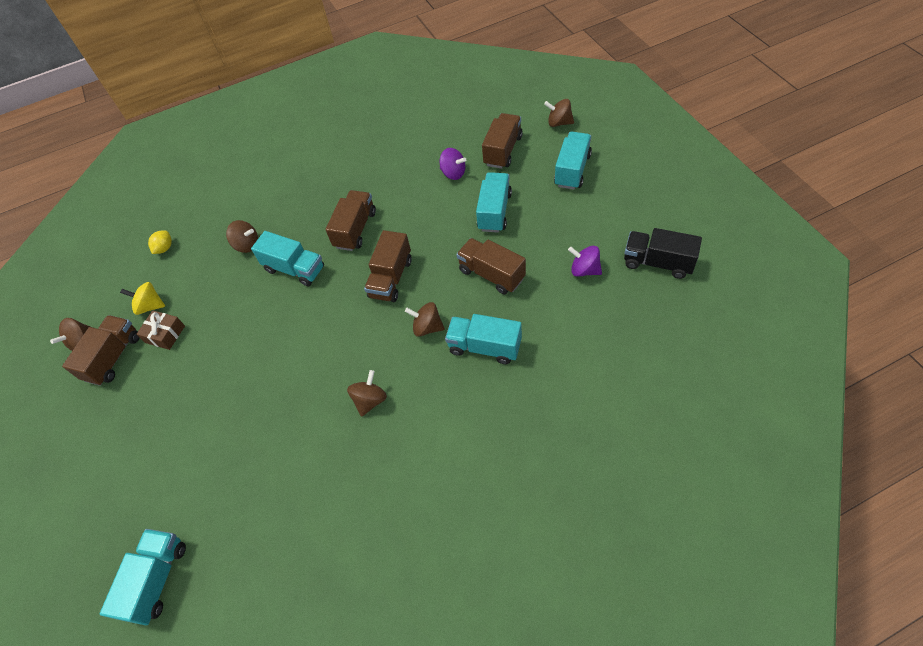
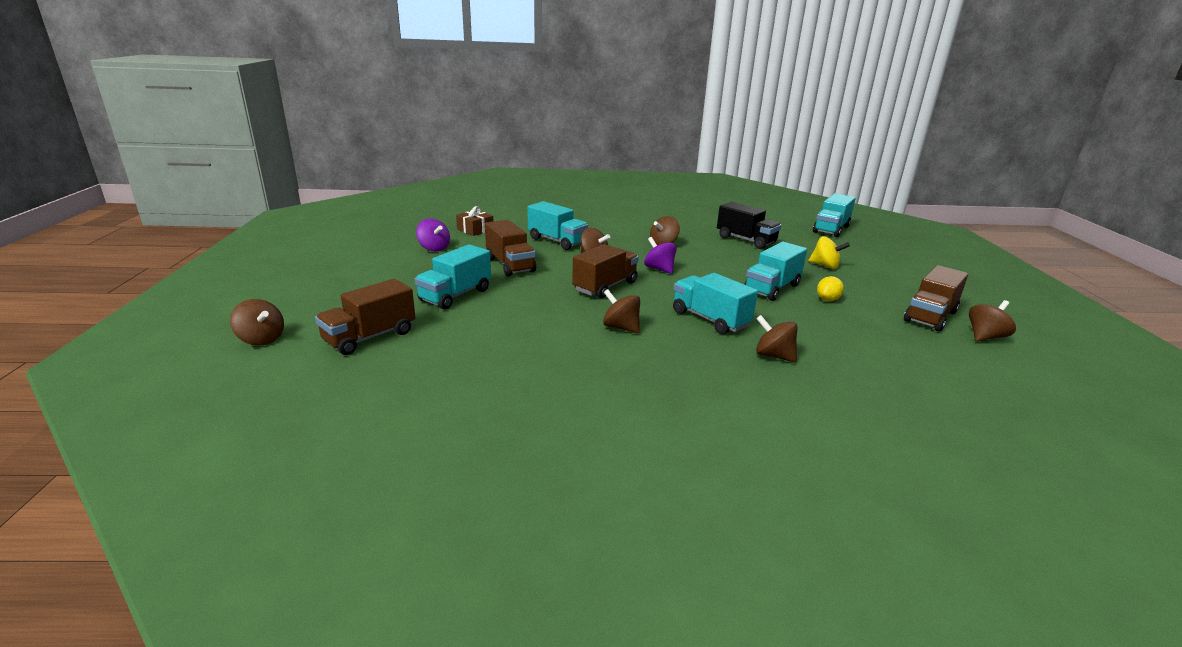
camera: 165 degrees left, 30 degrees down
yellow spinning top [120,282,165,315] -> yellow spinning top moved to [809,236,850,269]
brown gift [136,310,185,350] -> brown gift moved to [456,206,493,236]
yellow lemon [148,231,172,254] -> yellow lemon moved to [817,276,844,301]
brown truck [325,190,376,251] -> brown spinning top [603,289,640,333]
purple spinning top [439,148,466,180] -> purple spinning top moved to [644,237,677,274]
turquoise truck [554,132,592,190] -> turquoise truck moved to [744,242,807,301]
black truck [624,228,702,279] -> black truck moved to [717,202,781,249]

